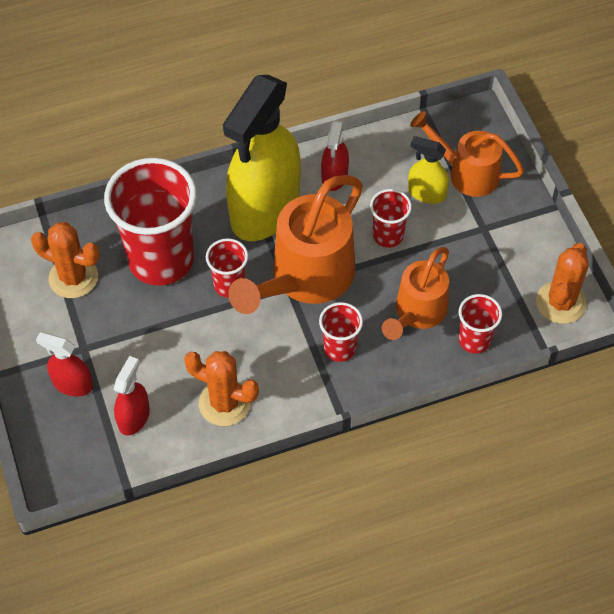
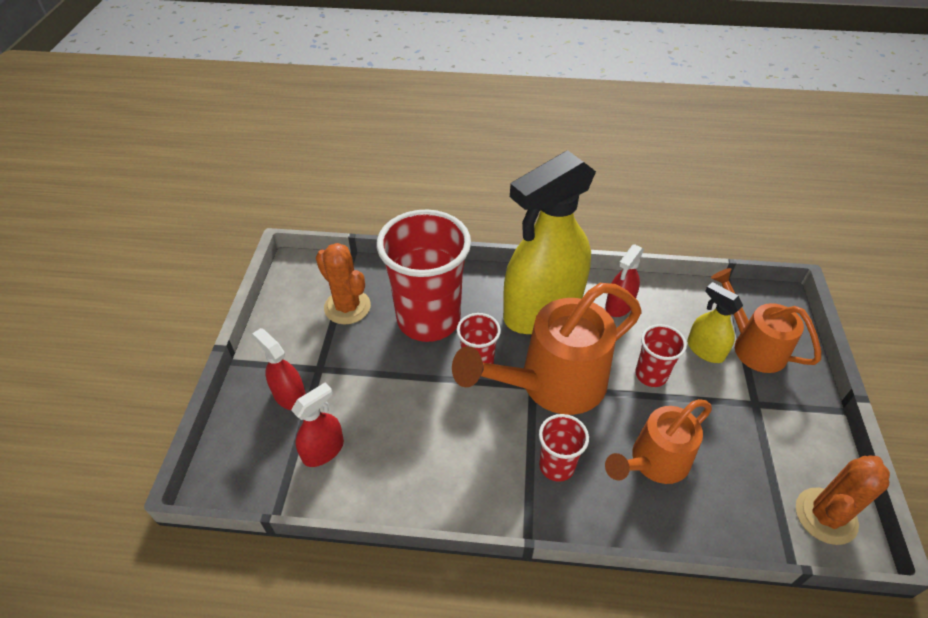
camera: 25 degrees right, 10 degrees down
orange cactus [184,351,259,426] -> none
red cup [459,294,502,354] -> none

